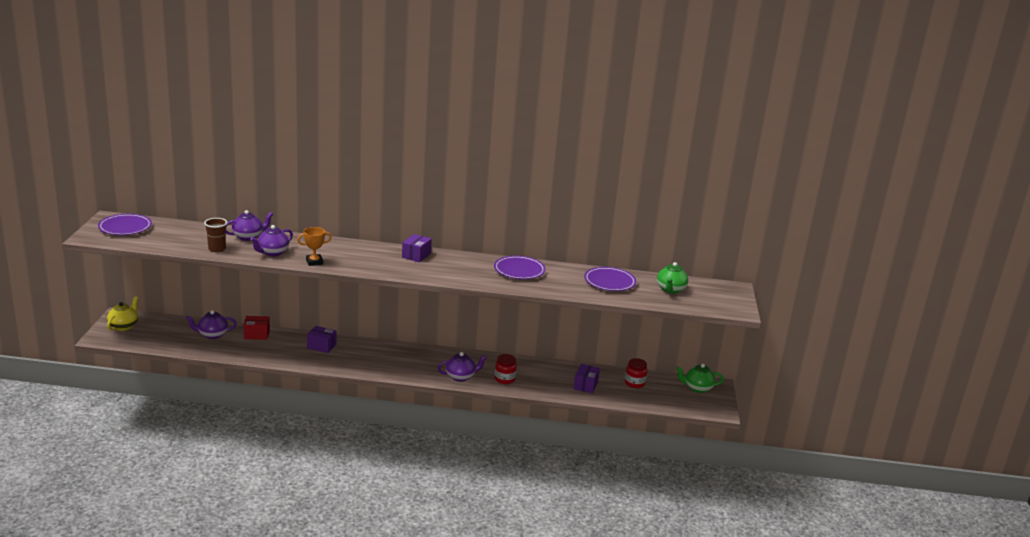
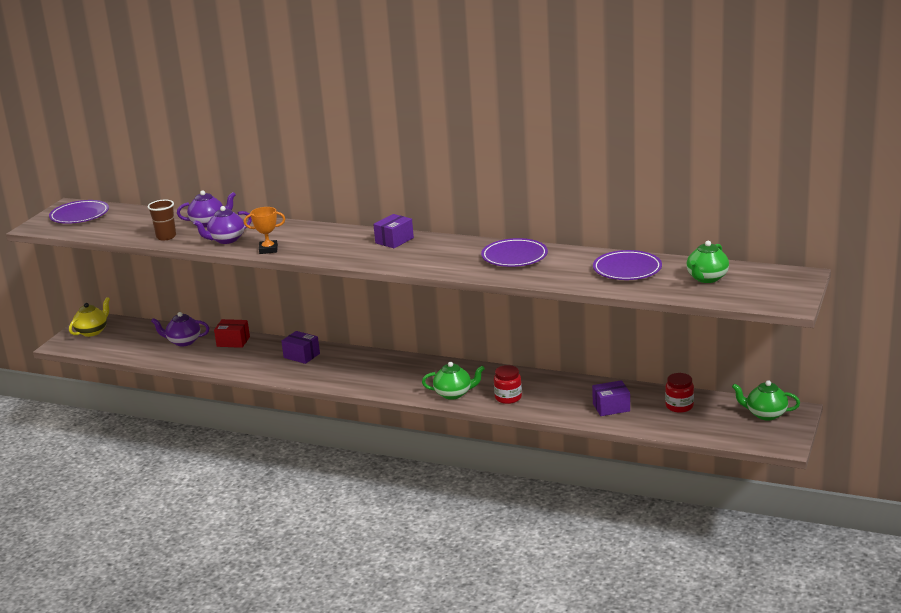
camera: 20 degrees right, 0 degrees up
purple teapot [438,352,487,382] -> green teapot [422,362,485,400]
purple box [573,364,600,394] -> purple box turned 45 degrees clockwise [592,380,630,416]

